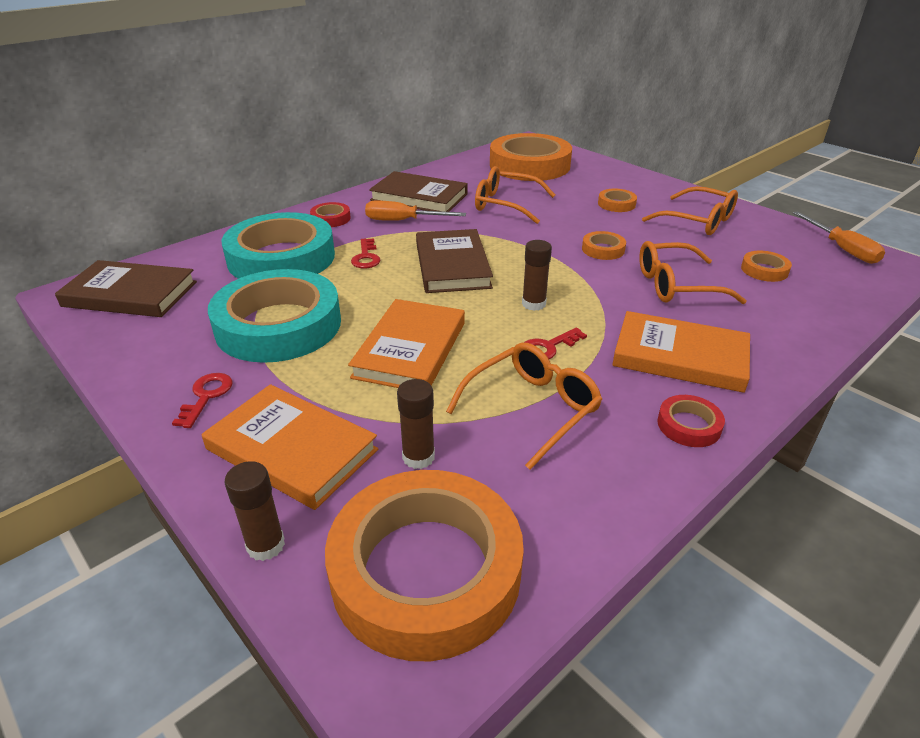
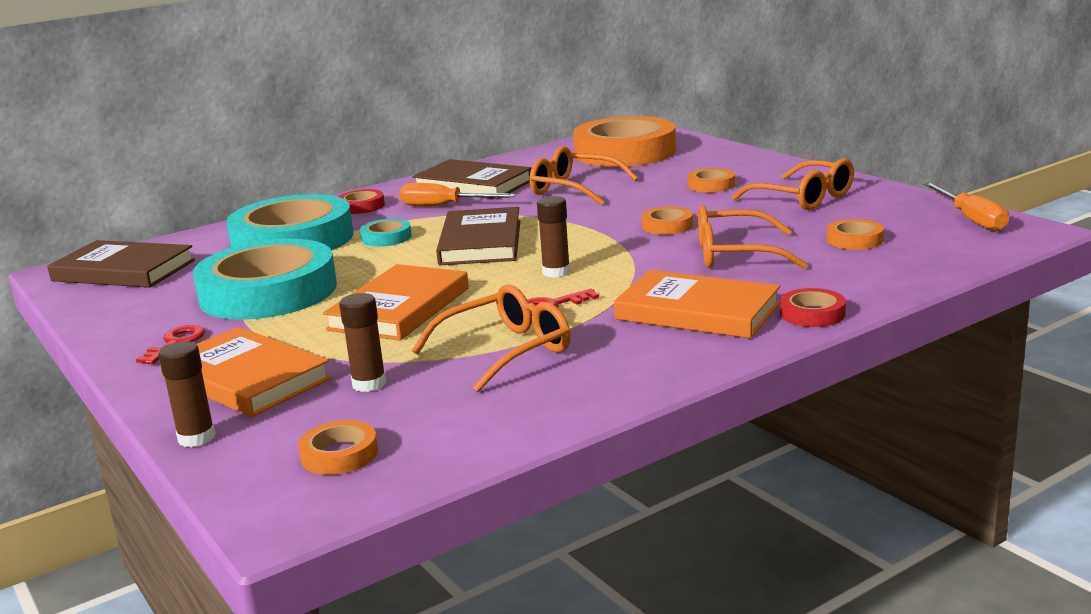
camera: 10 degrees right, 15 degrees down
orange tape [325,470,524,661] -> orange tape [298,420,378,475], size x0.41
red key [351,238,380,268] -> turquoise tape [360,219,412,247]
red tape [657,395,725,447] -> red tape moved to [780,288,846,327]

